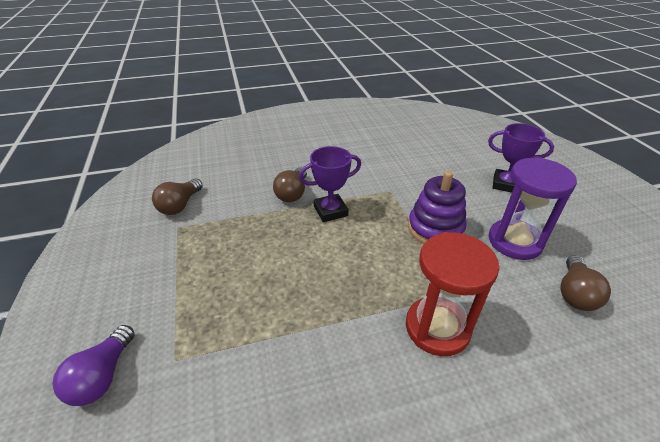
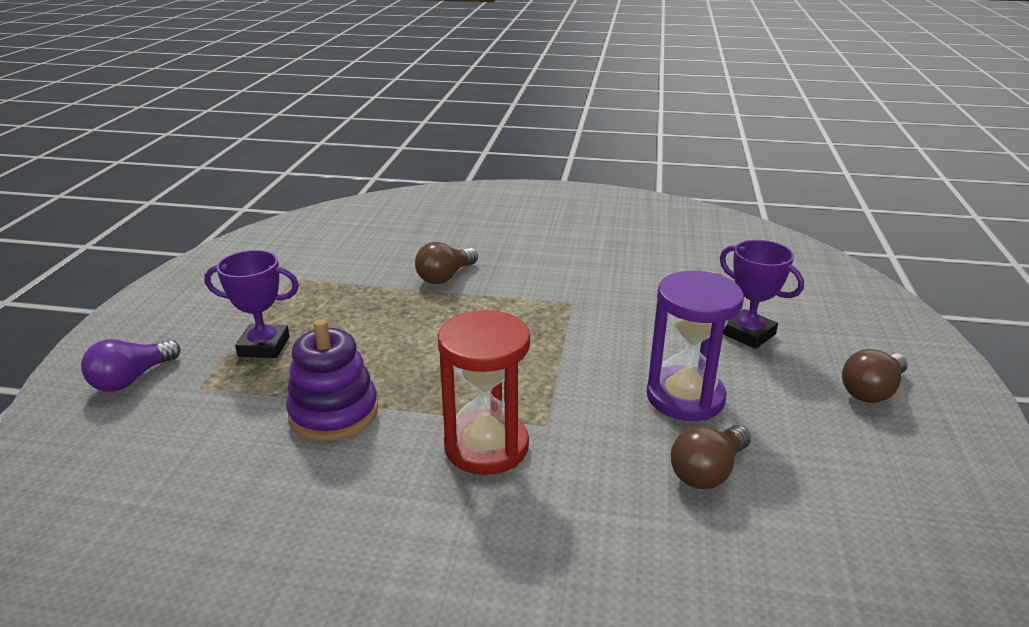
camera: 25 degrees right, 10 degrees down
brown light bulb [152,179,203,215] -> brown light bulb moved to [842,349,908,403]
purple trophy [299,146,361,222] -> purple trophy moved to [204,250,299,358]
purple stacking toy [408,171,466,244] -> purple stacking toy moved to [286,319,378,441]

